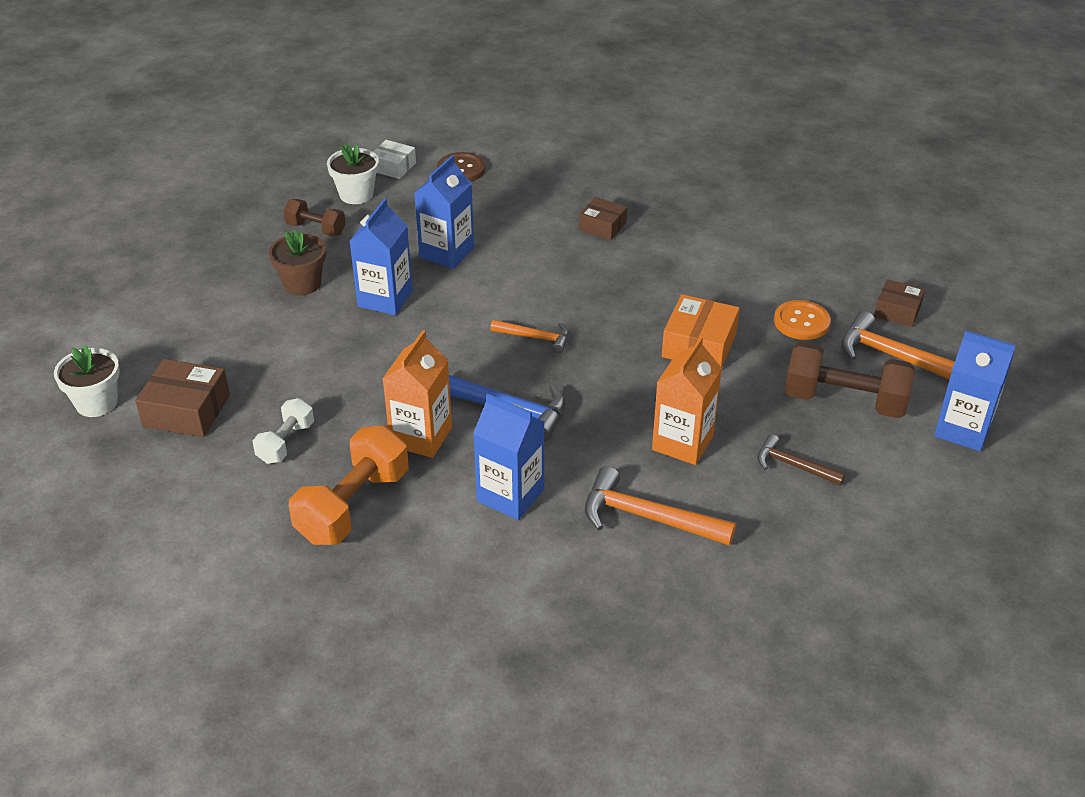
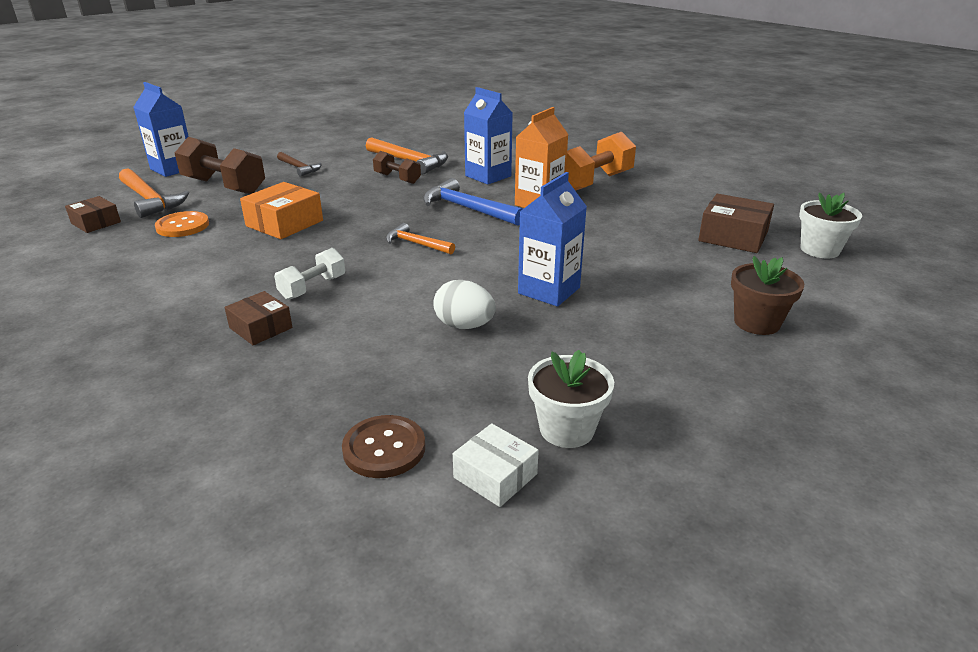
camera: 165 degrees left, 10 degrees down
white dumbbell [253,398,314,464] -> white dumbbell moved to [274,248,345,300]
brown flower pot [269,229,326,296] -> brown flower pot moved to [731,256,804,335]
brown dumbbell [283,199,346,236] -> brown dumbbell moved to [373,151,421,184]
blue carton [414,155,474,269] -> white egg [433,280,496,329]
orange carton [652,337,722,465] -> none

